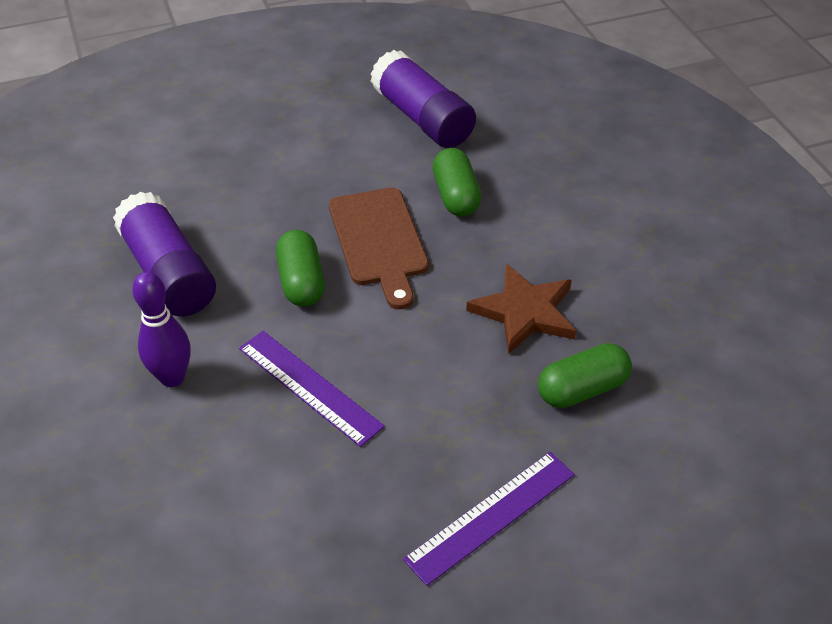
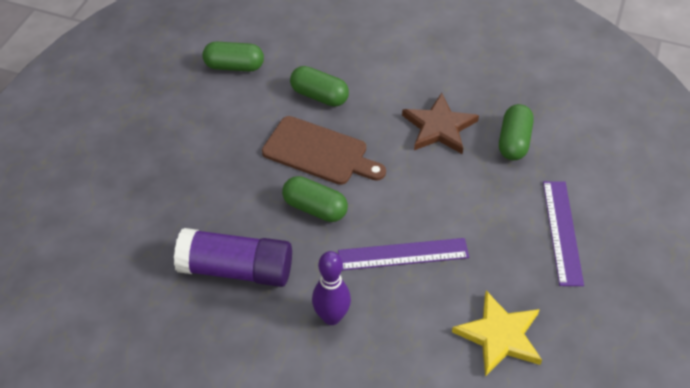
camera: 50 degrees left, 5 degrees up
purple glue stick [370,50,476,148] -> green capsule [203,42,264,72]
none -> yellow star [452,291,542,377]

